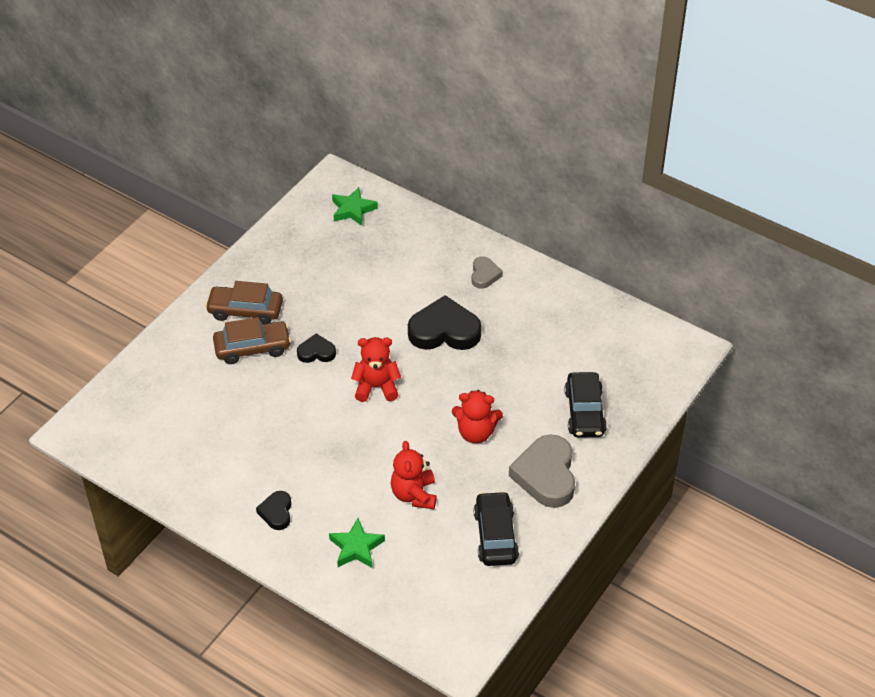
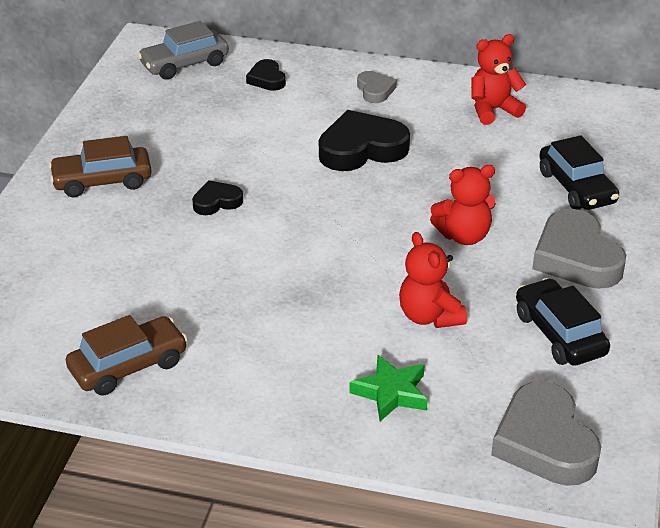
camera: 20 degrees left, 10 degrees down
brown car [213,317,291,364] -> brown car moved to [66,315,187,396]
black heart [256,491,291,530] -> black heart moved to [246,59,286,91]
green star [332,187,378,226] -> grey car [138,21,229,80]
red teddy bear [351,337,401,402] -> red teddy bear moved to [471,34,526,125]
none -> grey heart [491,381,601,486]

